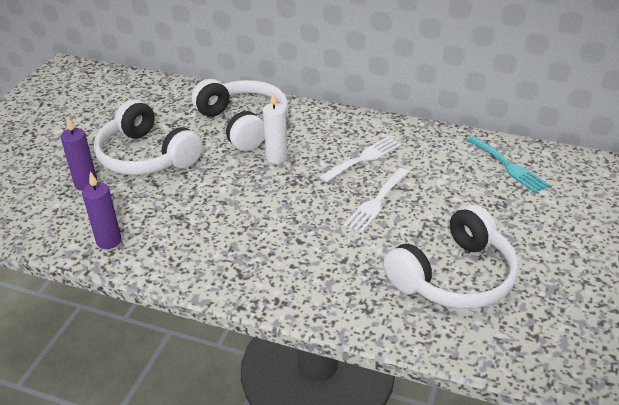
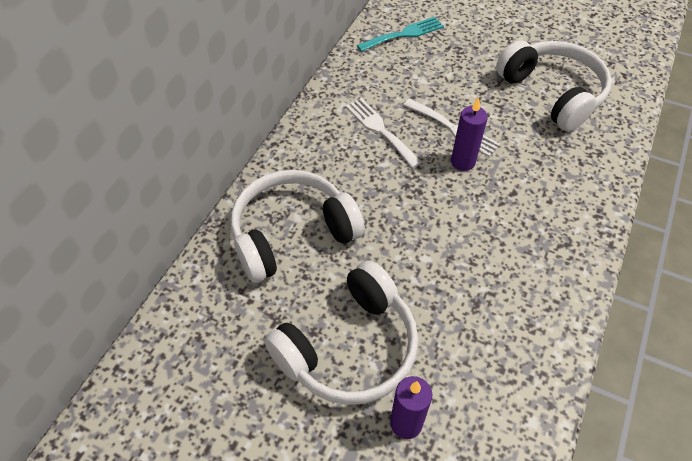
camera: 85 degrees left, 15 degrees up
purple candle [82,172,121,249] -> purple candle moved to [451,97,488,171]
white candle [263,92,288,164] -> none

